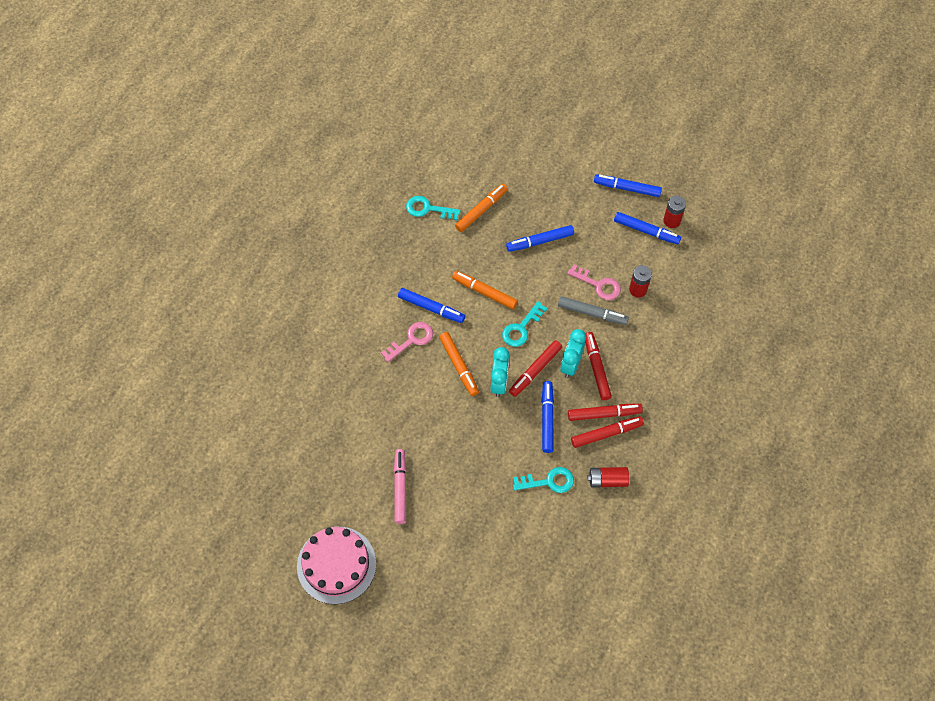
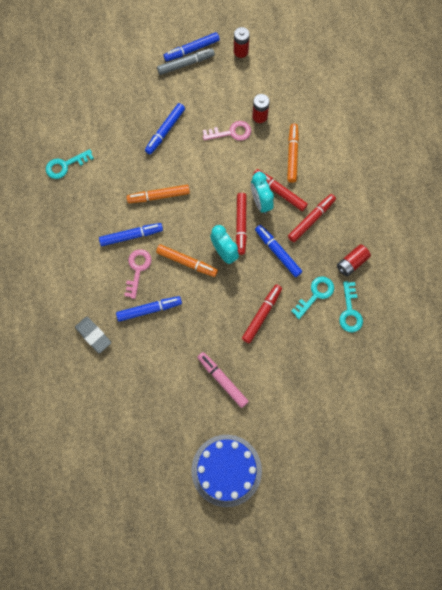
camera: 40 degrees left, 10 degrees up
pink cake [297,527,376,604] -> blue cake [191,435,262,507]
orange marker [455,184,508,232] -> orange marker moved to [287,124,299,183]
turquoise key [502,301,547,347] -> turquoise key moved to [339,281,363,332]
grey marker [558,296,629,325] -> grey marker moved to [157,48,215,75]
red marker [571,416,644,448] -> red marker moved to [242,284,282,343]
blue marker [614,212,681,244] -> blue marker moved to [116,296,182,322]
none -> grey eraser [75,317,111,353]

